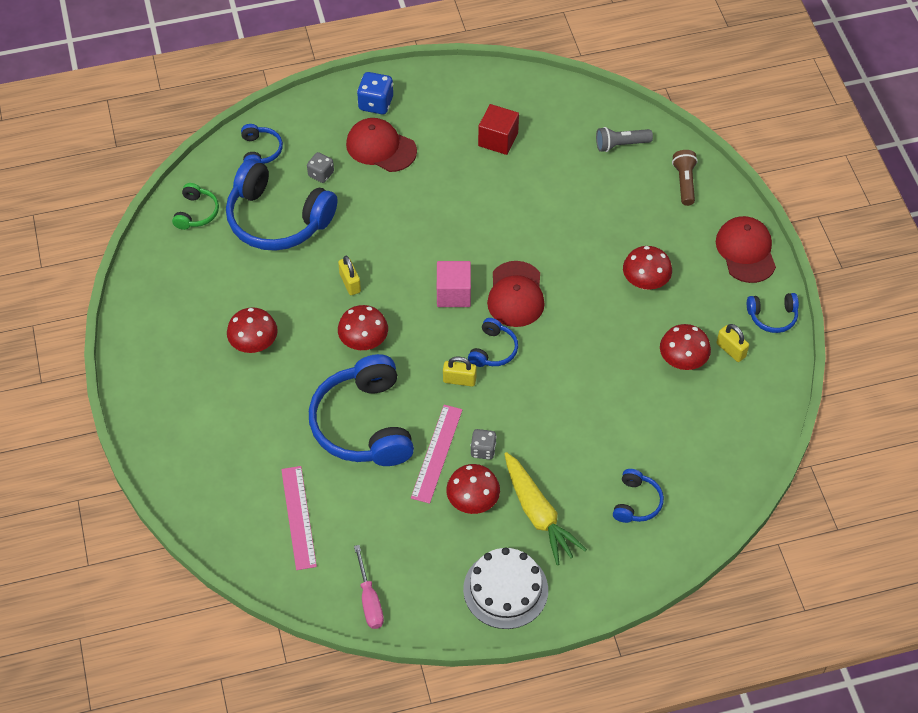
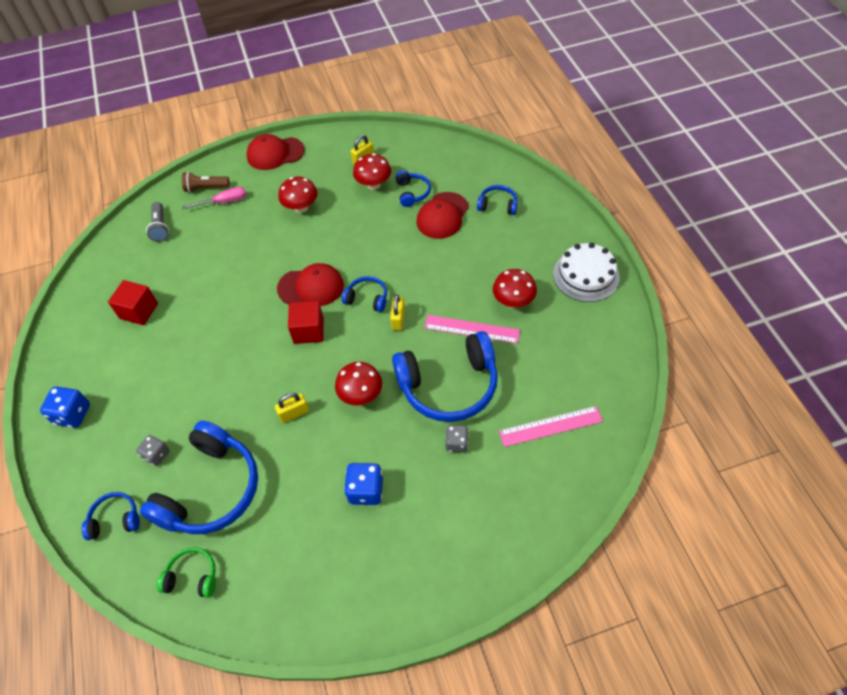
camera: 90 degrees left, 0 degrees up
red mushroom [227,307,278,353] -> blue dice [344,463,383,505]
red cap [346,118,417,172] -> red cap moved to [416,192,469,239]
pink screwdriver [354,545,384,629] -> pink screwdriver moved to [182,187,246,209]
pink cube [437,261,471,307] -> red cube [288,301,324,344]
grey dice [470,429,497,460] -> grey dice moved to [445,425,469,452]
yellow carrot [504,452,587,565] -> none
blue headphones [747,293,799,333] -> blue headphones moved to [396,171,431,207]

